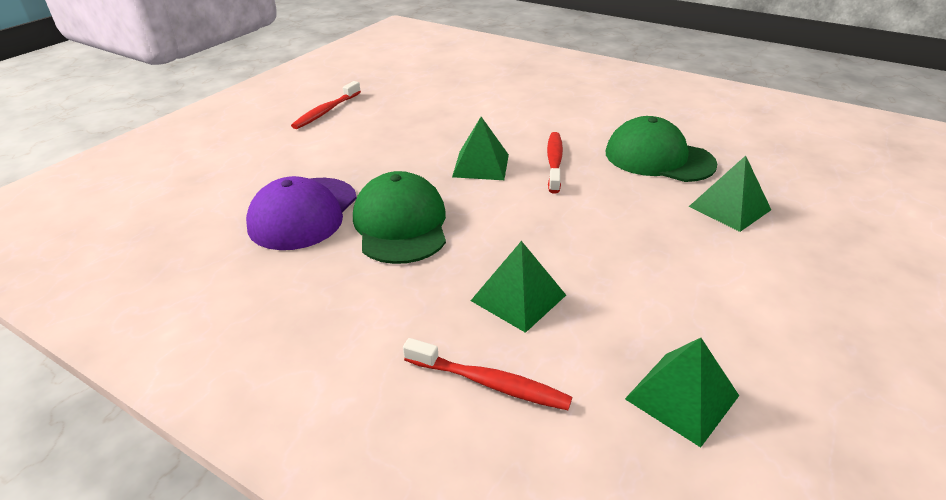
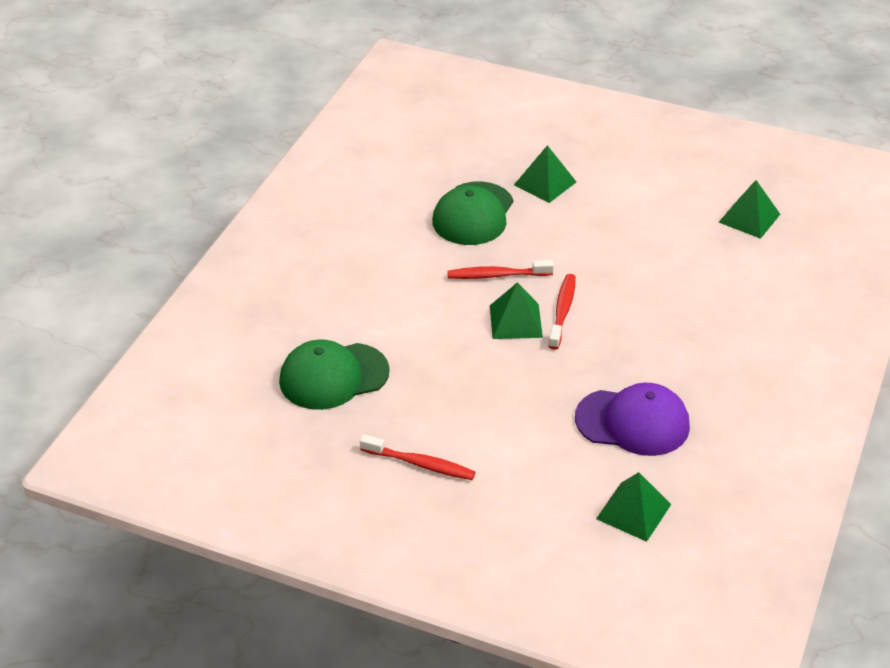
camera: 100 degrees left, 5 degrees up
green cap [353,171,446,264] -> green cap moved to [279,339,390,410]
red toothbrush [403,338,572,410] -> red toothbrush moved to [549,274,576,350]
green pyramid [471,241,566,333] -> green pyramid moved to [596,472,671,542]

